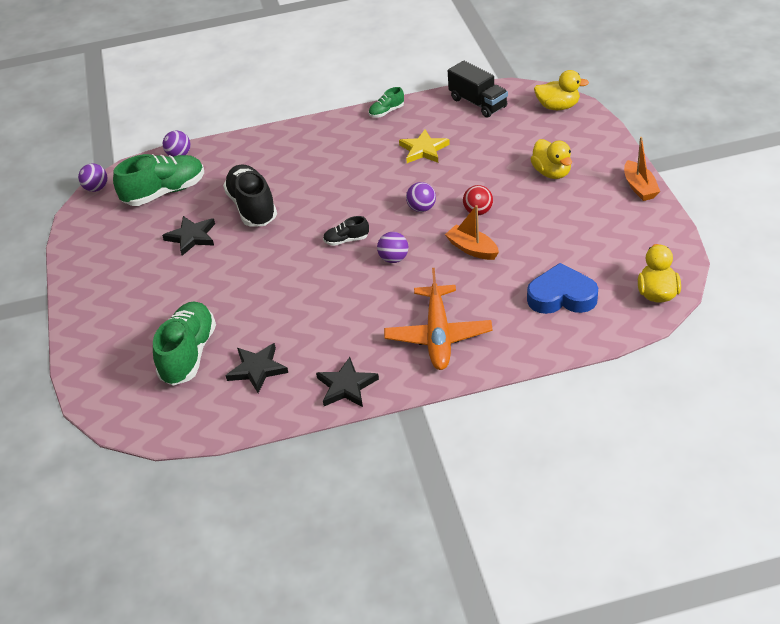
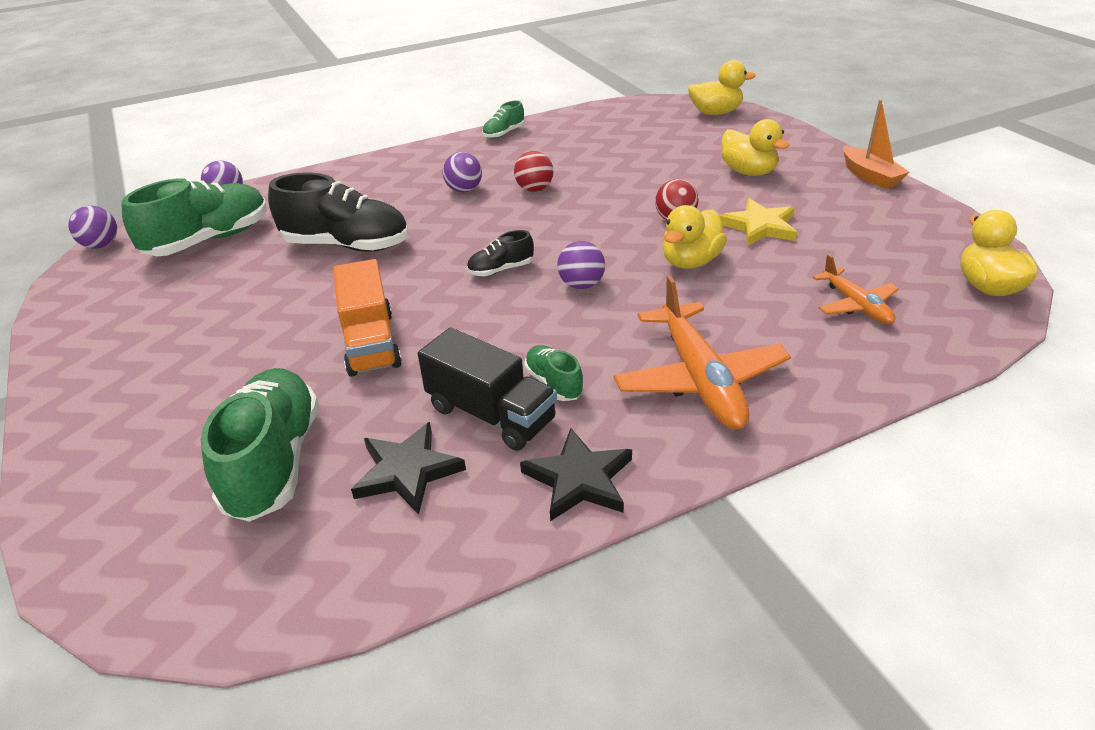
camera: 15 degrees left, 5 degrees down
black star [162,216,215,256] -> none
black shoe [223,164,277,227] -> black shoe turned 135 degrees clockwise [268,173,408,252]
yellow star [399,129,450,163] -> yellow star moved to [719,198,797,246]
purple ball [406,182,436,212] -> purple ball moved to [443,152,482,192]
orange boat [445,205,499,260] -> yellow duck [663,205,727,269]
black truck [448,61,508,118] -> black truck moved to [418,328,557,451]
blue heart [527,263,598,314] -> orange plane [812,254,899,324]
none -> orange truck [333,259,402,377]
none -> red ball [514,151,553,192]
none -> green shoe [524,345,584,401]

